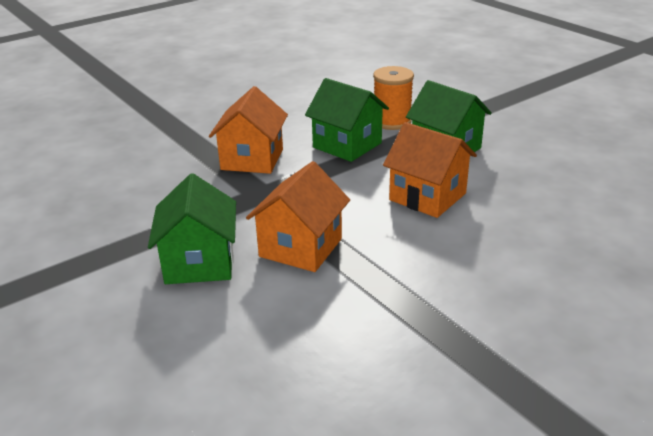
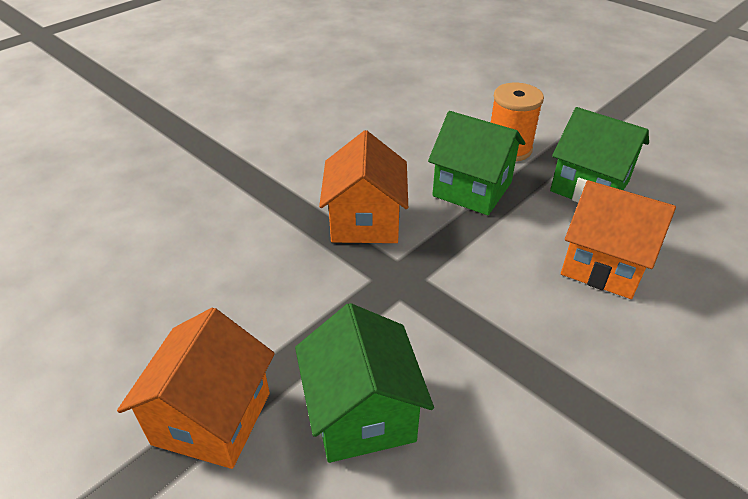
camera: 10 degrees left, 10 degrees up
orange house [246,161,350,272] -> orange house moved to [117,308,275,469]

